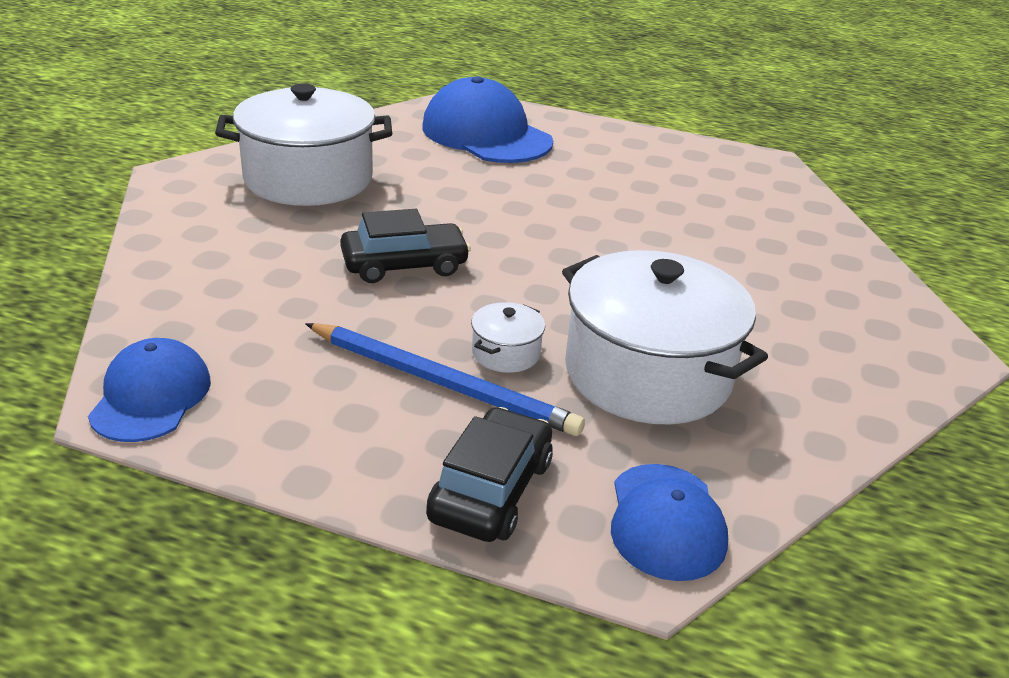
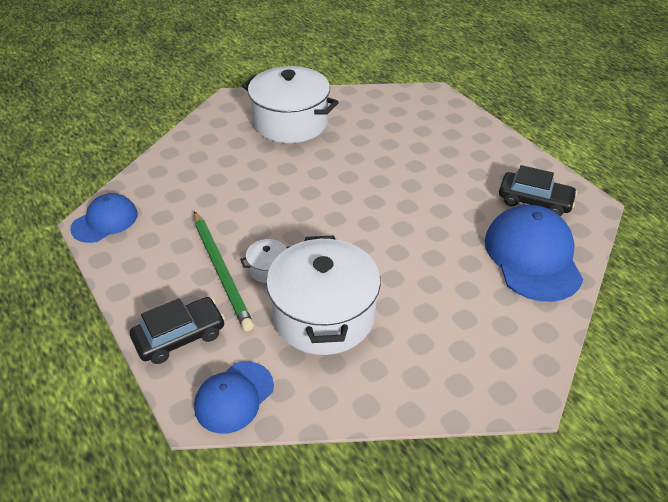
camera: 40 degrees right, 10 degrees up
blue pencil [305,323,585,436] -> green pencil [194,211,254,331]
black car [340,209,471,283] -> black car moved to [499,165,577,216]
blue cap [422,76,553,163] -> blue cap moved to [484,204,583,302]

